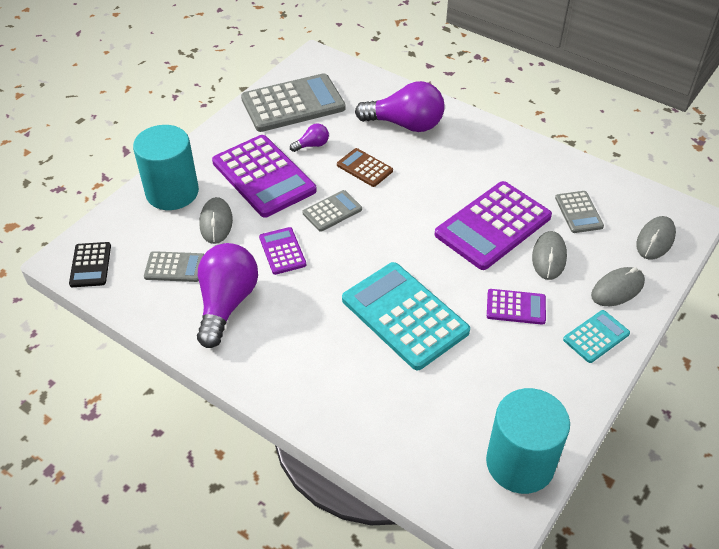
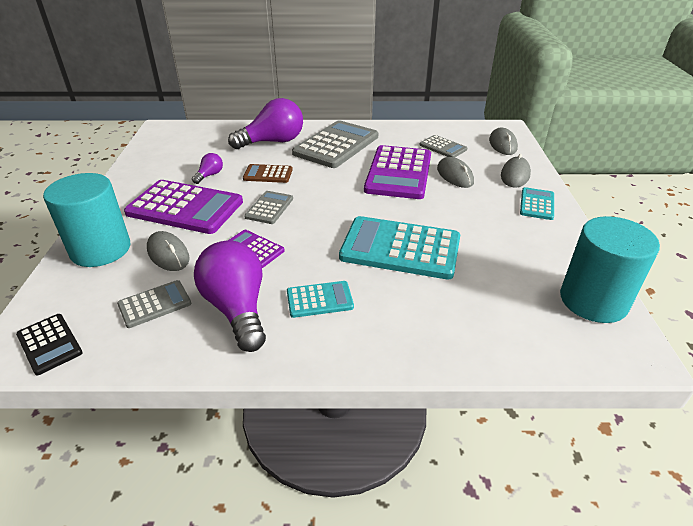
camera: 35 degrees left, 10 degrees down
grey calculator [241,73,346,132] -> grey calculator moved to [292,120,378,168]
purple calculator [487,289,546,325] -> none
none -> turquoise calculator [287,281,354,318]

